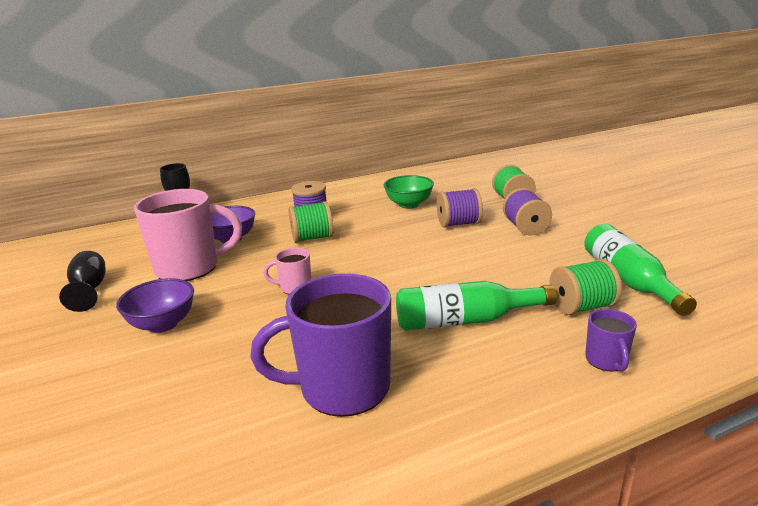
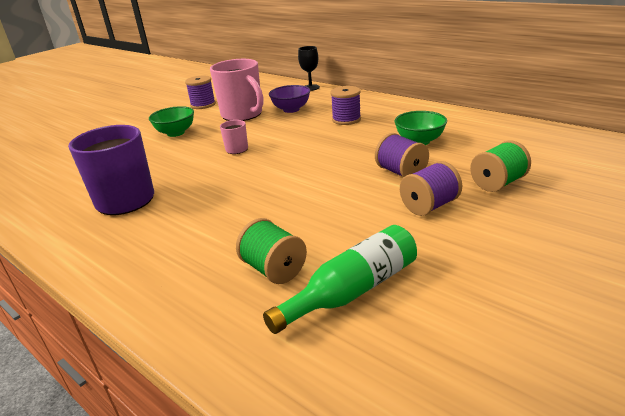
camera: 65 degrees right, 5 degrees up
black goblet [59,251,105,312] -> purple spool [185,75,216,109]
purple bowl [116,278,194,333] -> green bowl [149,106,194,137]
green spool [289,201,333,243] -> none
green bottle [396,281,557,331] -> none
purple mug [585,309,637,372] -> none

